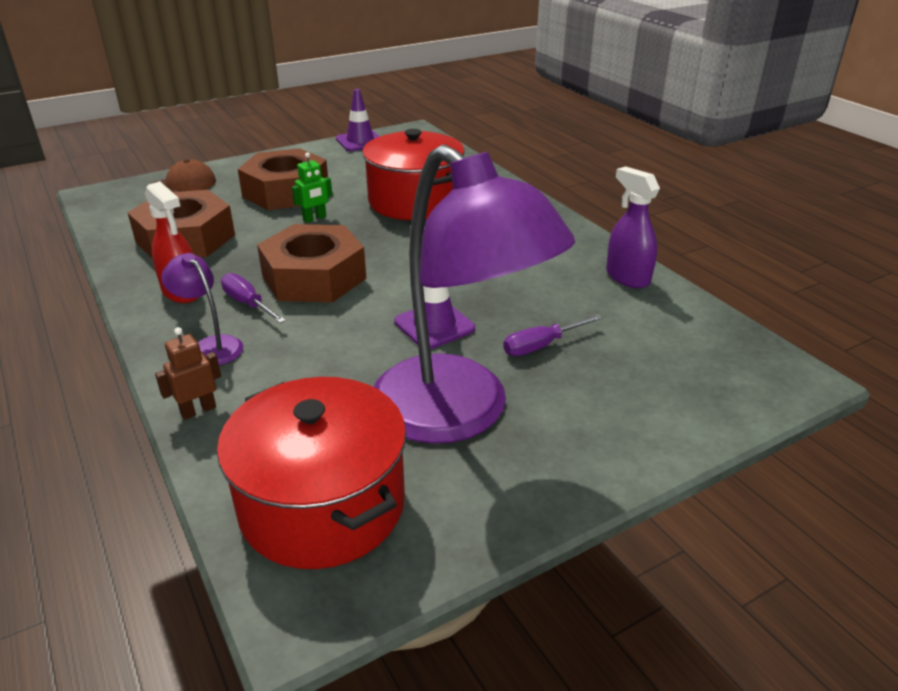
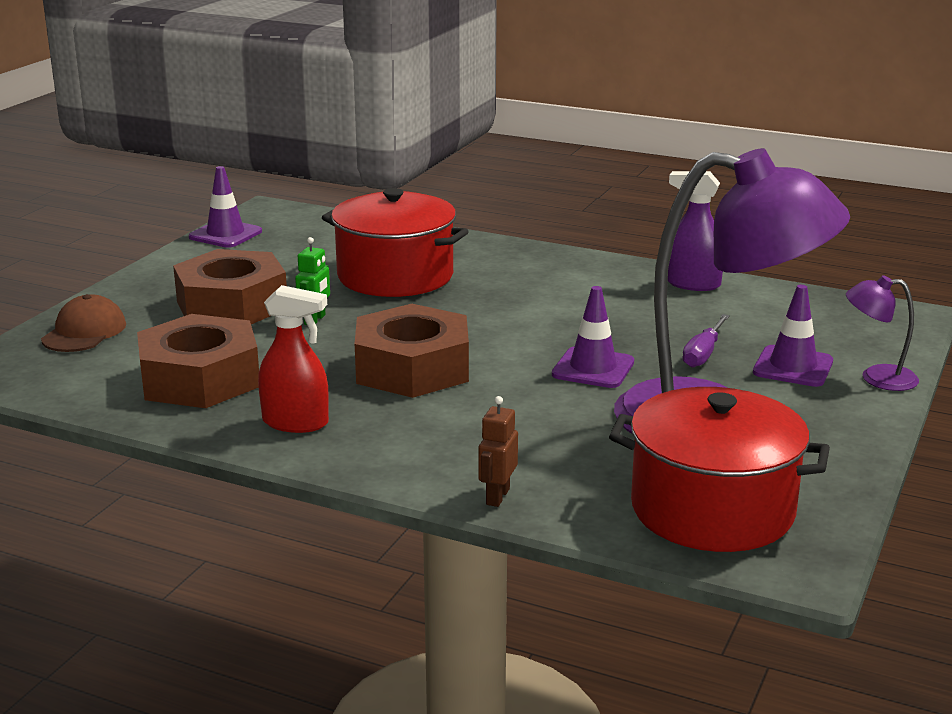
camera: 35 degrees left, 10 degrees down
purple lamp [161,253,243,365] -> purple lamp moved to [846,275,919,391]
purple screwdriver [221,273,286,323] -> none
none -> purple traffic cone [753,285,833,387]

